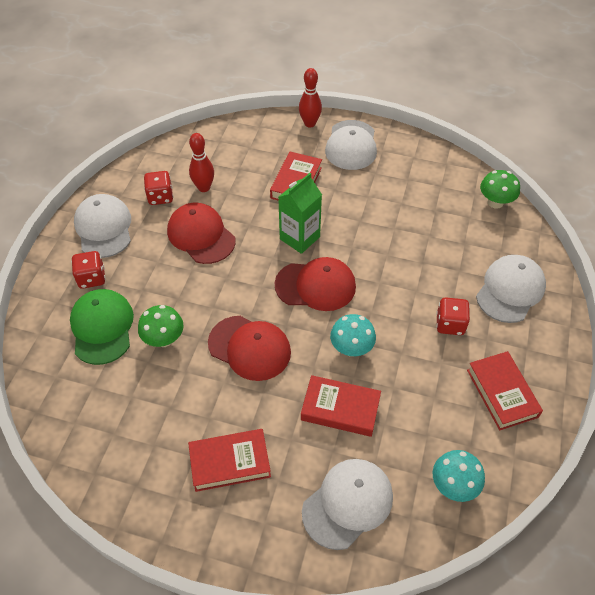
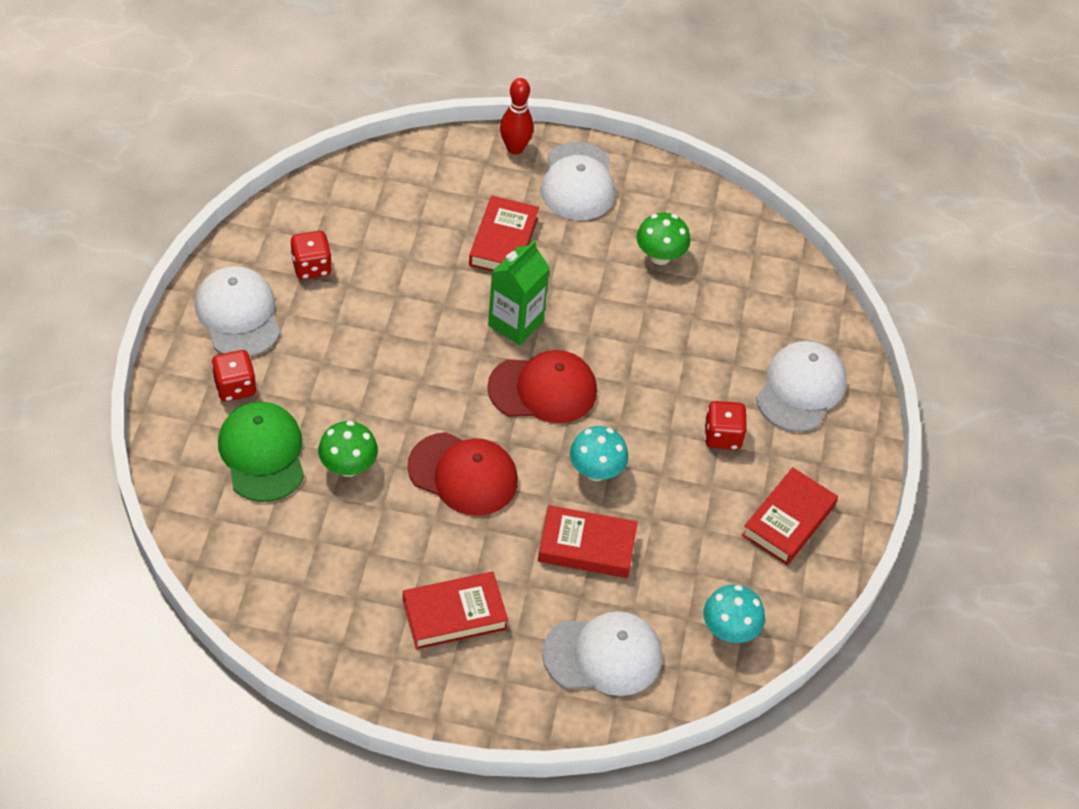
camera: 10 degrees left, 0 degrees up
red cap [167,203,236,264] -> none
red bowling pin [189,133,214,192] -> none
white cap [302,459,393,550] -> white cap turned 45 degrees clockwise [542,611,662,696]
red book [467,351,543,430] -> red book turned 60 degrees clockwise [742,467,838,565]
green mushroom [480,170,520,209] -> green mushroom moved to [636,212,690,265]

